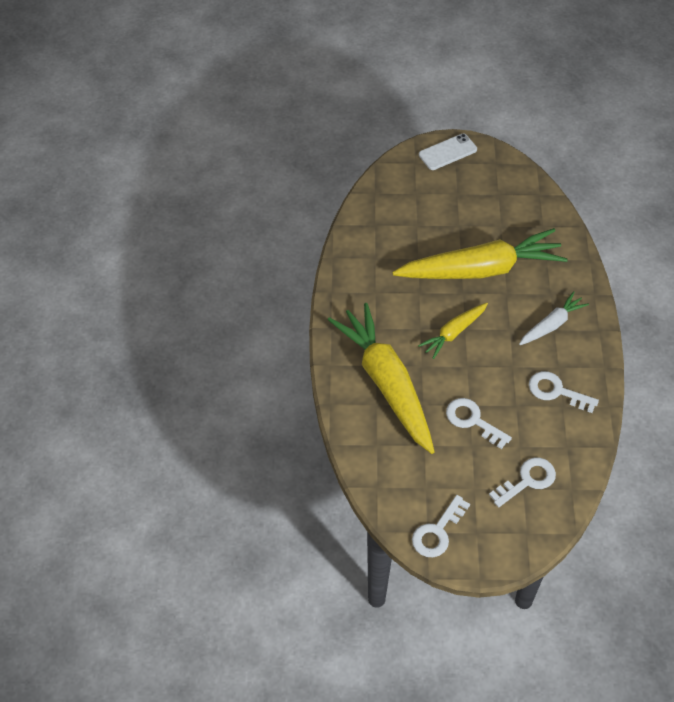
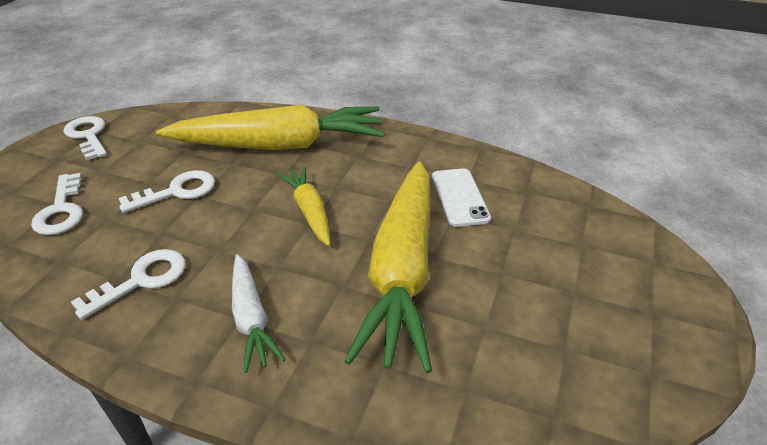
camera: 110 degrees right, 15 degrees down
white phone [419,134,477,170] -> white phone moved to [432,168,491,227]

